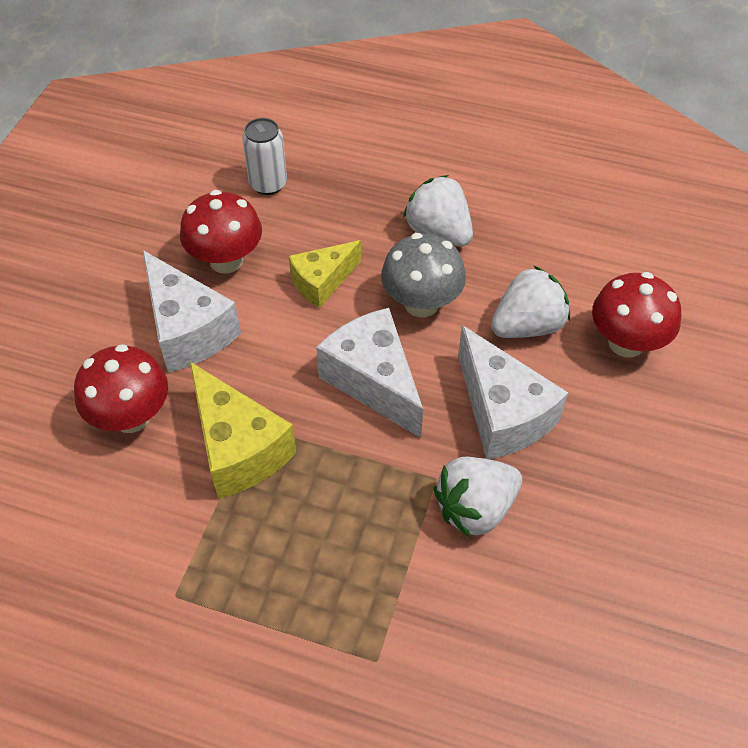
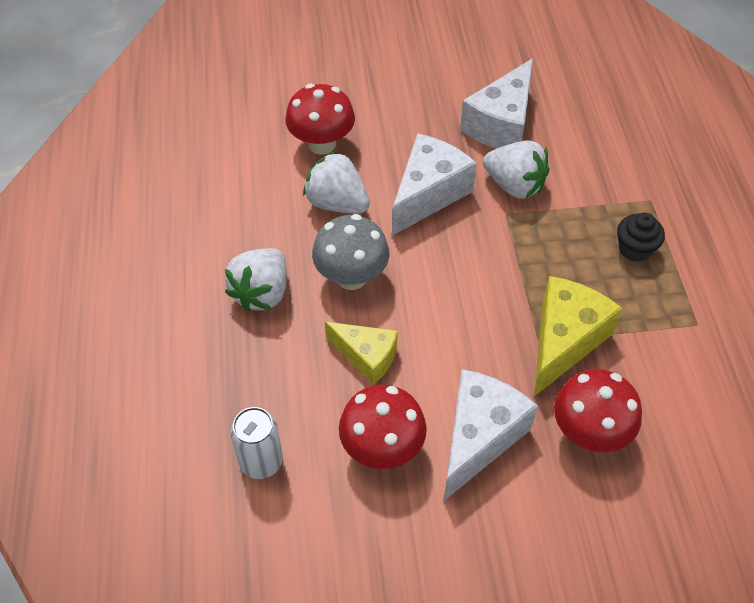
camera: 115 degrees left, 0 degrees up
white cheese [316,308,423,438] -> white cheese moved to [460,58,533,149]
none -> black cupcake [617,213,665,262]

